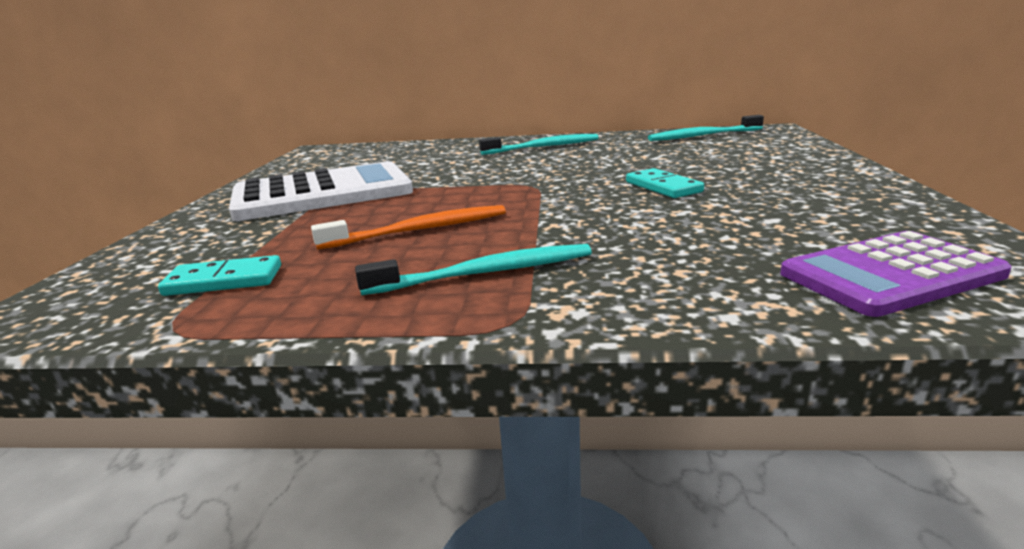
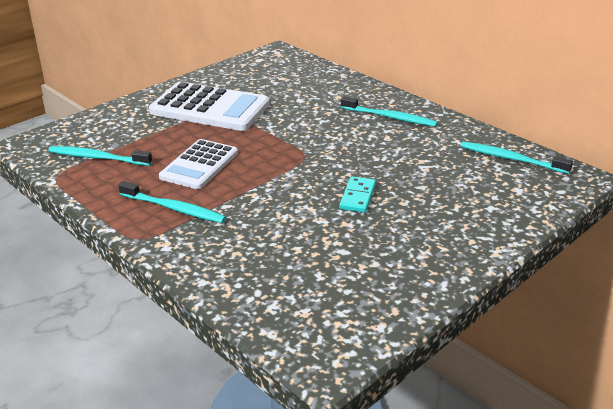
camera: 40 degrees right, 10 degrees up
turquoise domino [158,255,281,296] -> turquoise toothbrush [48,146,152,166]
orange toothbrush [311,205,506,250] -> white calculator [159,139,238,189]
purple calculator [780,231,1011,317] -> none

